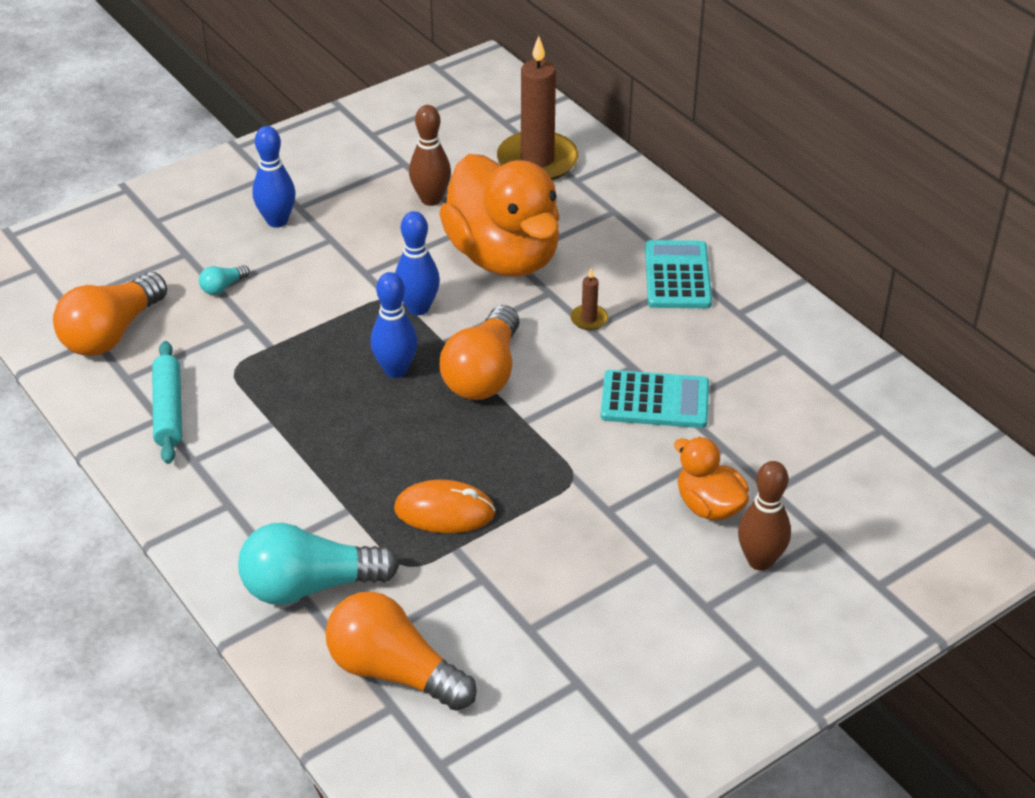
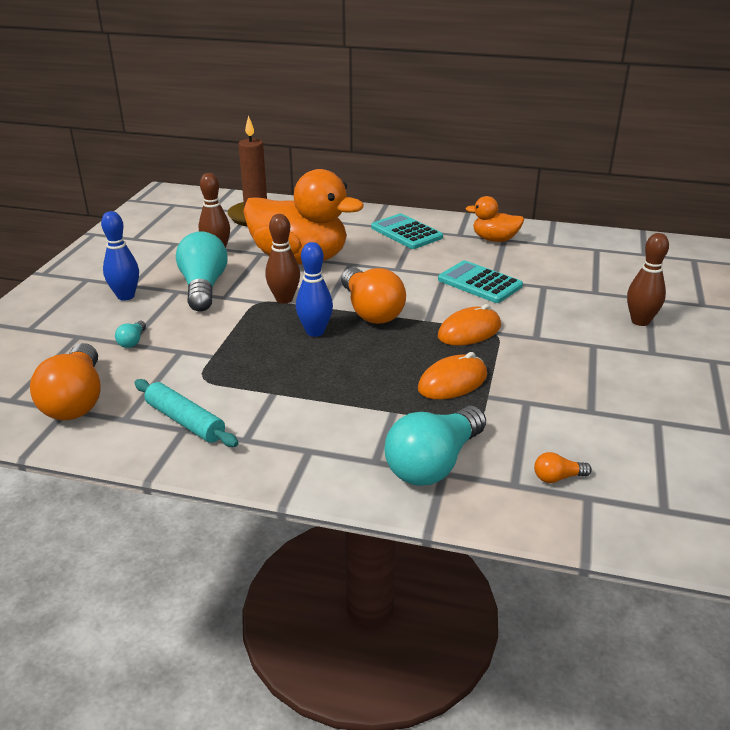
camera: 40 degrees left, 10 degrees down
orange light bulb [326,591,477,711] -> orange light bulb [534,452,592,483], size x0.42
blue bowling pin [395,211,440,315] -> brown bowling pin [265,214,300,304]
brown candle [570,268,608,330] -> none
turquoise calculator [600,370,709,428] -> turquoise calculator turned 105 degrees counterclockwise [438,260,523,303]
orange duck [674,437,749,520] -> orange duck moved to [465,196,524,242]
none -> turquoise light bulb [176,231,227,312]
none -> orange mouse [438,304,501,345]

